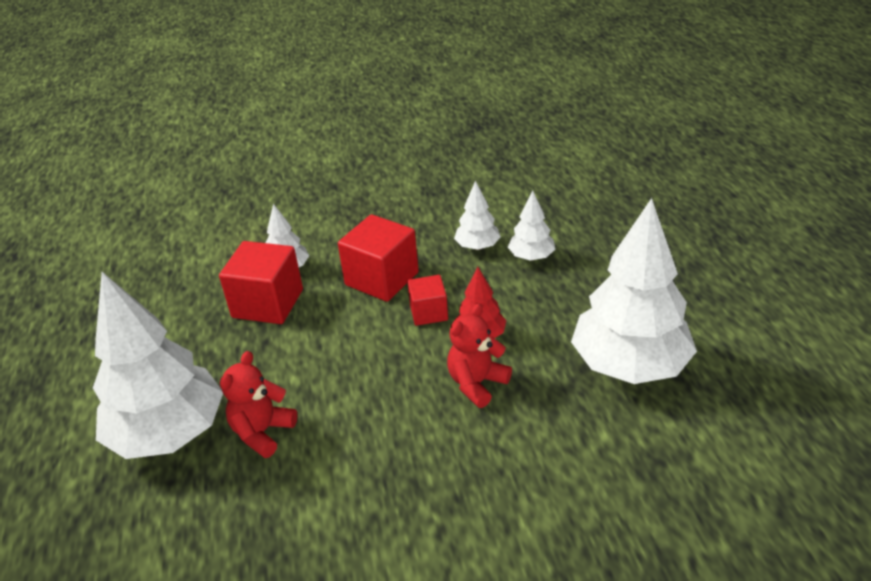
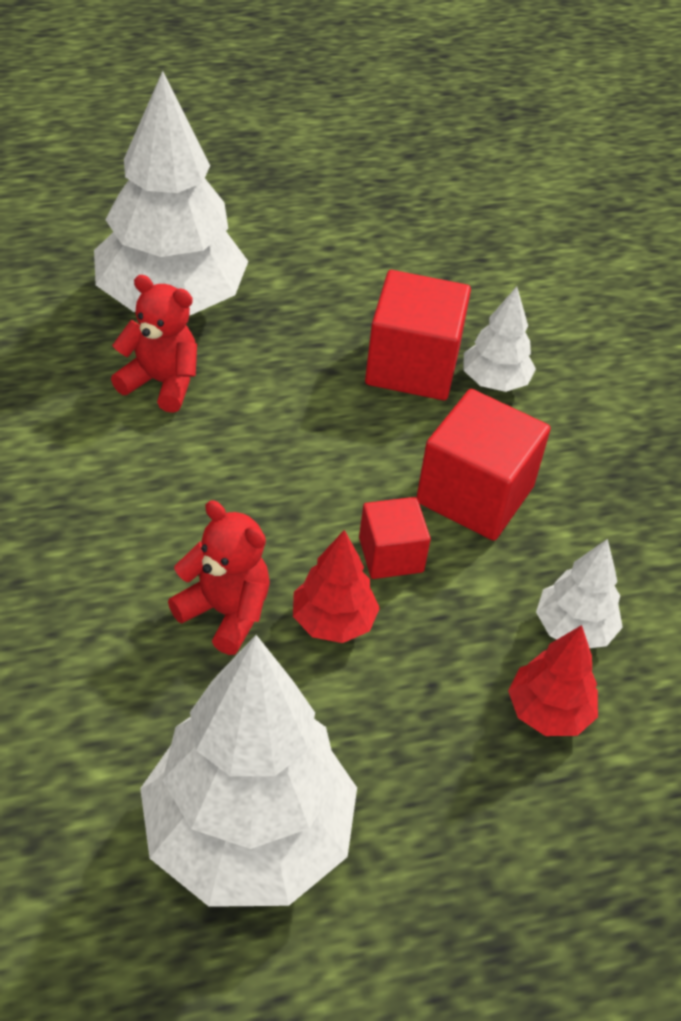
camera: 80 degrees right, 10 degrees up
white tree [508,191,555,261] -> red tree [508,625,598,736]

